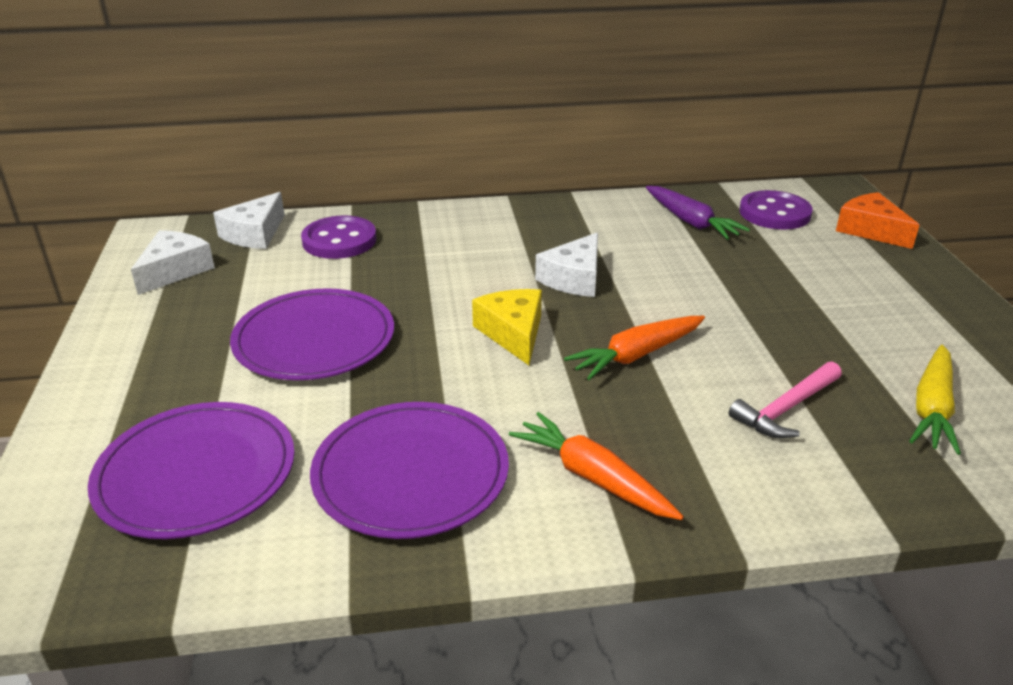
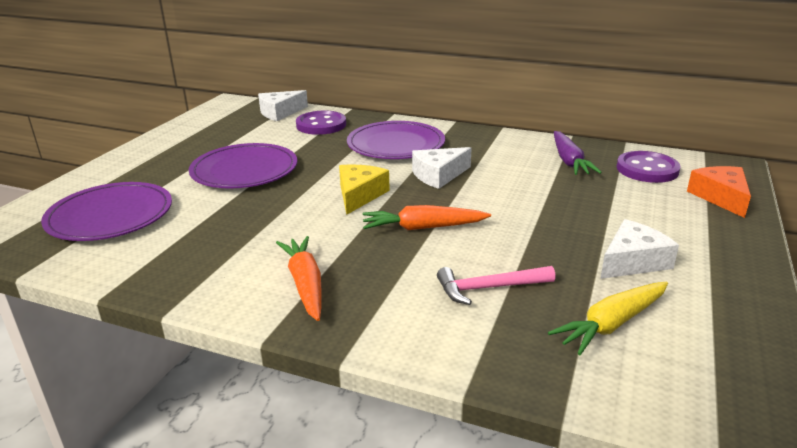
camera: 30 degrees right, 5 degrees down
white cheese [131,230,215,295] -> white cheese moved to [600,219,679,279]
purple plate [310,402,509,539] -> purple plate moved to [347,121,445,159]

